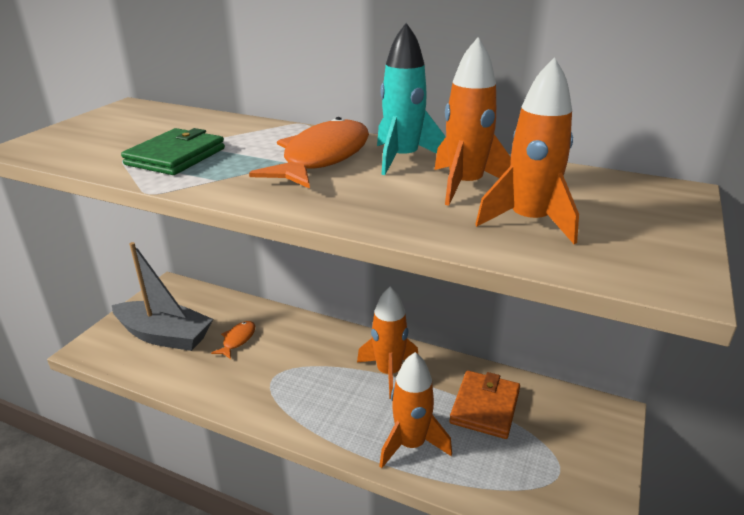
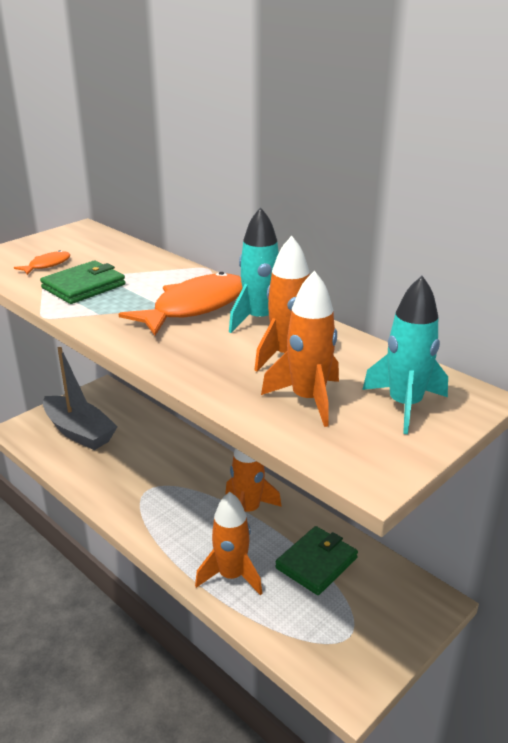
camera: 20 degrees right, 0 degrees up
orange fish [211,321,255,359] -> orange fish moved to [14,250,70,275]
orange wallet [449,371,520,439] -> green wallet [275,526,358,595]
none -> turquoise rocket [362,276,448,434]

